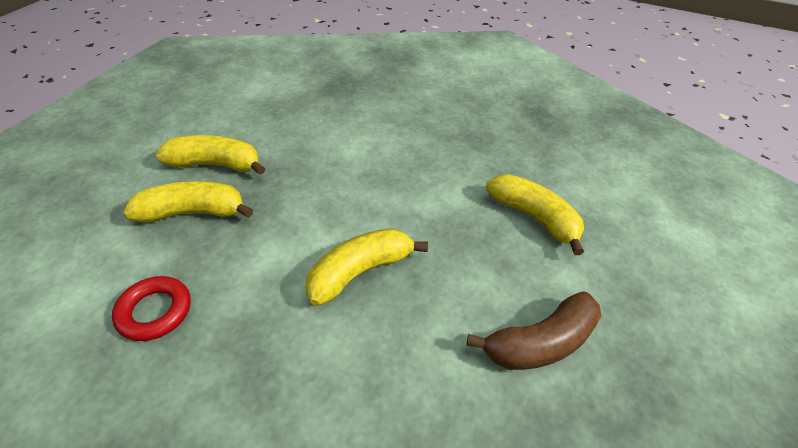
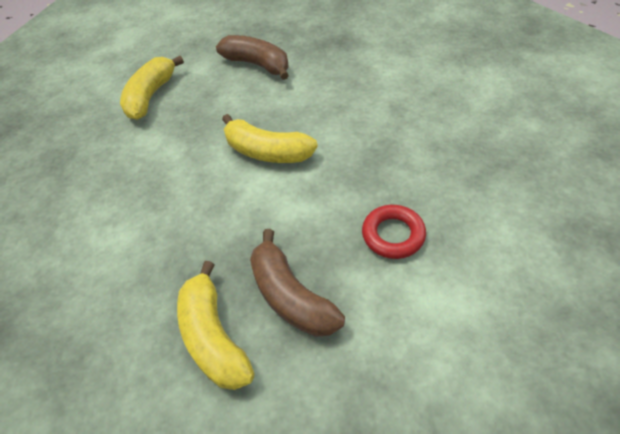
camera: 115 degrees left, 5 degrees up
yellow banana [123,181,253,223] -> brown banana [250,229,345,337]

